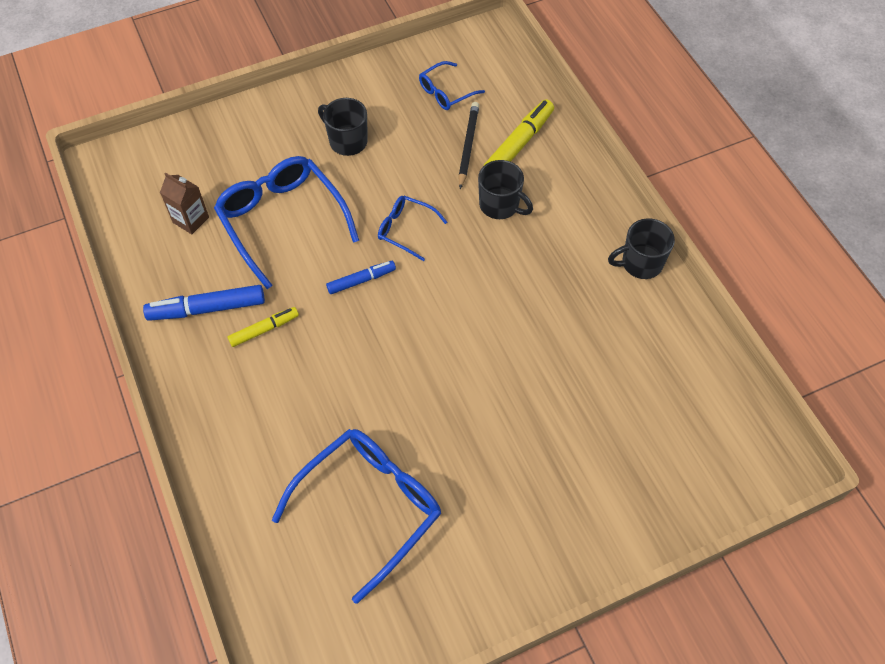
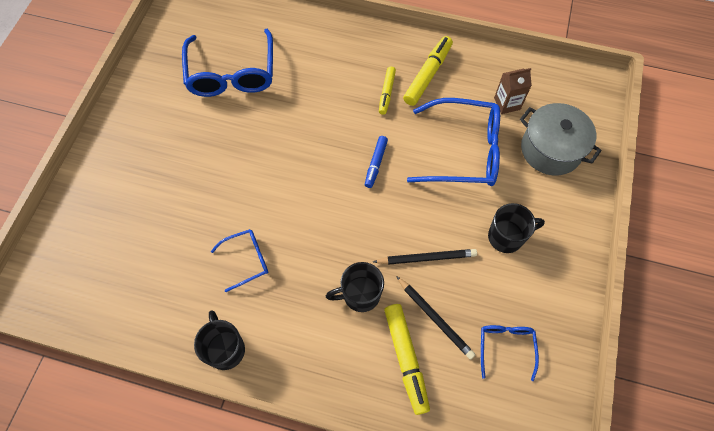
camera: 130 degrees right, 5 degrees up
blue marker [143,285,265,321] -> yellow marker [403,36,453,106]
blue glasses [378,196,447,261] -> blue glasses moved to [211,229,268,292]
black mug [608,218,675,279] -> black mug turned 45 degrees counterclockwise [194,310,245,370]
none -> black pencil [373,249,477,265]
none -> grey pot [520,103,602,175]

